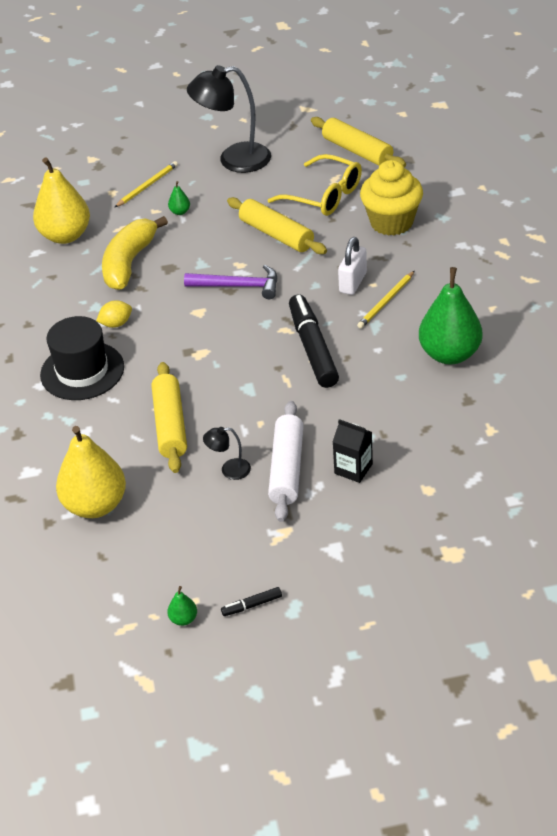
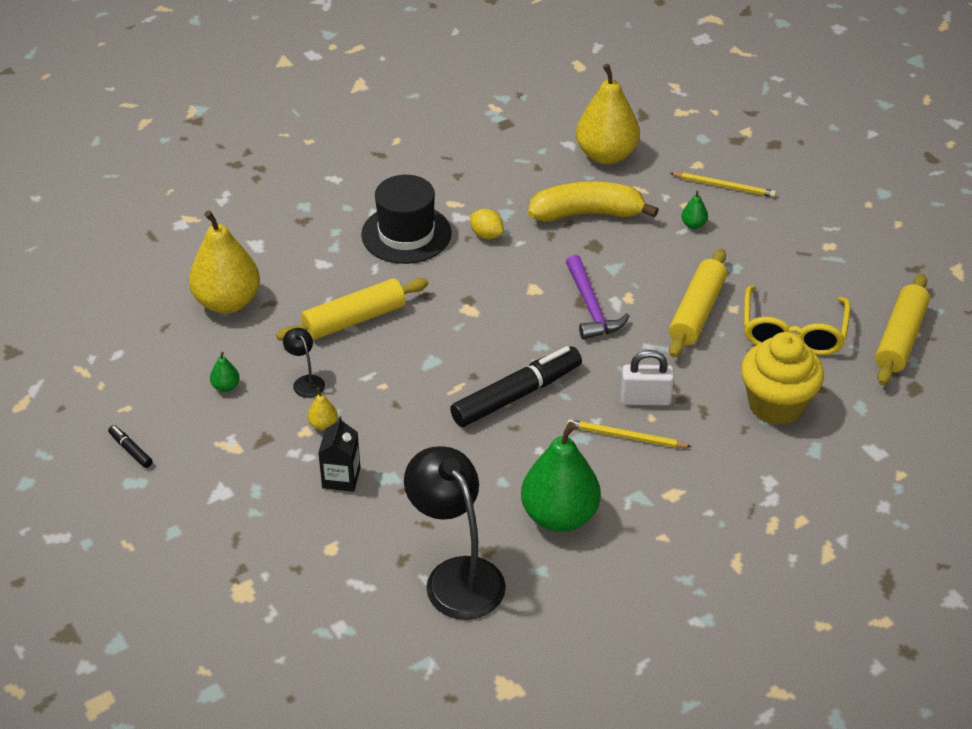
camera: 65 degrees right, 0 degrees up
green pear [167,586,197,626] -> green pear moved to [210,352,240,392]
black lamp [187,65,271,173] -> black lamp moved to [404,446,506,620]
white rolling pin [268,401,304,522] -> yellow pear [308,387,338,430]

